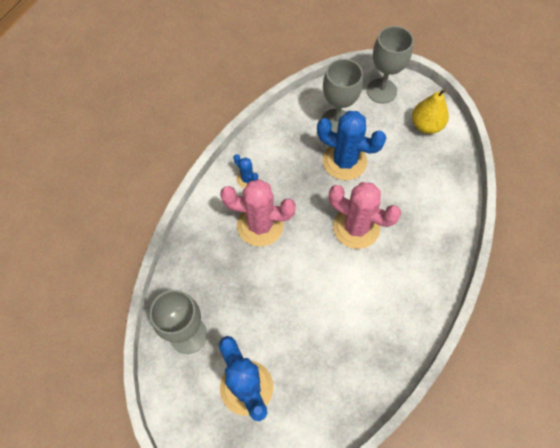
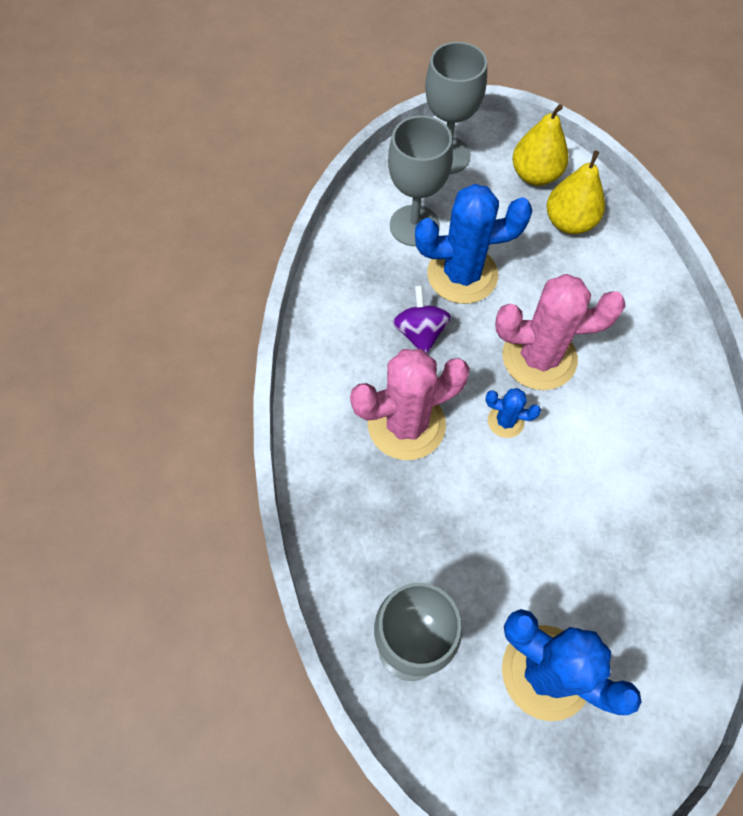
camera: 30 degrees left, 0 degrees up
blue cactus [233,154,258,188] -> blue cactus moved to [485,388,541,438]
none -> purple spinning top [393,285,451,354]
none -> yellow pear [547,151,605,234]

